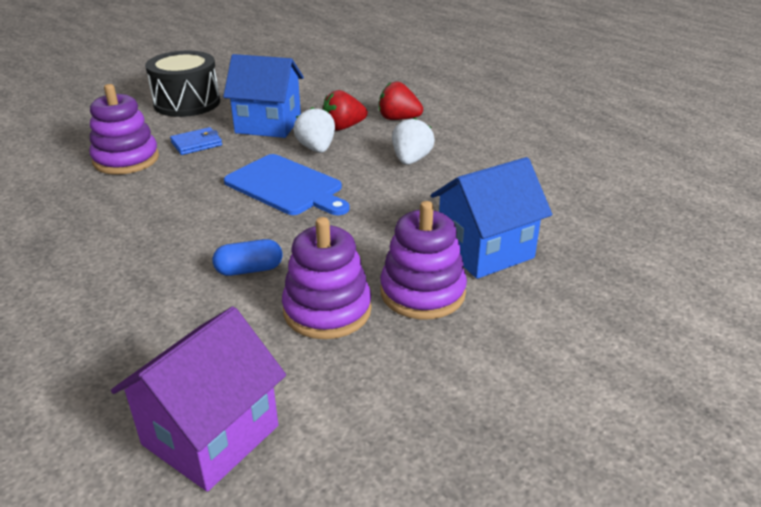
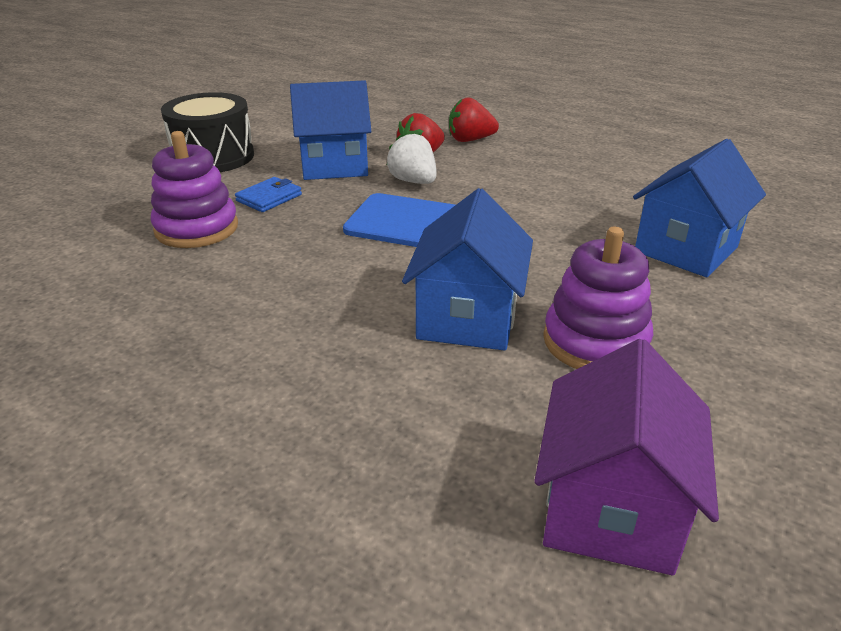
camera: 20 degrees left, 0 degrees up
blue capsule [213,239,282,276] -> blue house [402,188,533,351]
purple stacking toy [380,201,467,320] -> none
white strawberry [392,117,435,165] -> none

